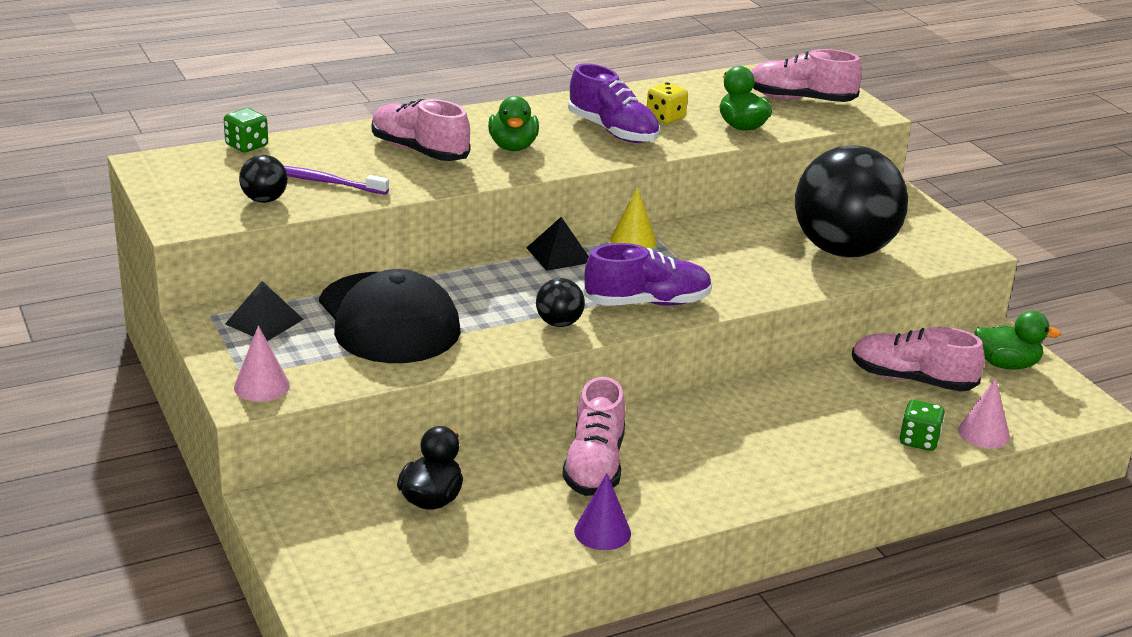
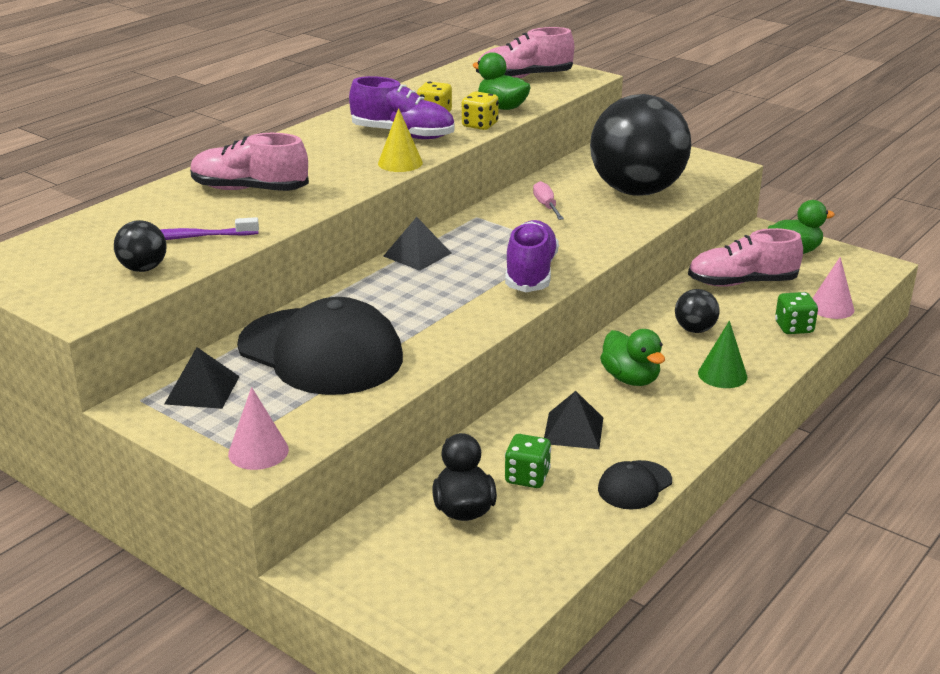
camera: 25 degrees left, 0 degrees up
green dice [224,108,268,152] -> green dice moved to [505,434,551,488]
green duck [488,96,539,151] -> green duck moved to [600,329,665,386]
black ball [536,278,585,327] -> black ball moved to [675,289,720,333]
pink shoe [562,377,625,496] -> black pyramid [544,391,603,449]
purple cone [574,473,631,550] -> black cap [598,460,672,510]
purple shoe [584,243,712,306] -> purple shoe turned 45 degrees counterclockwise [505,220,559,292]
yellow cone [610,187,657,249] -> yellow cone moved to [378,108,423,172]
none -> yellow dice [462,91,499,130]
none -> pink screwdriver [533,181,564,220]
none -> green cone [698,321,747,388]

